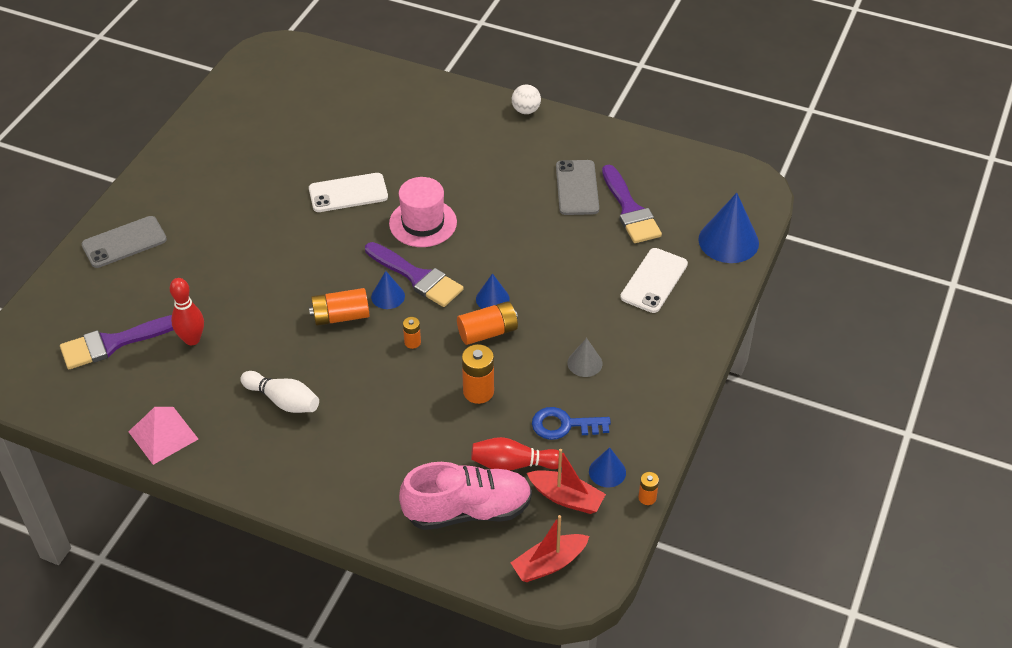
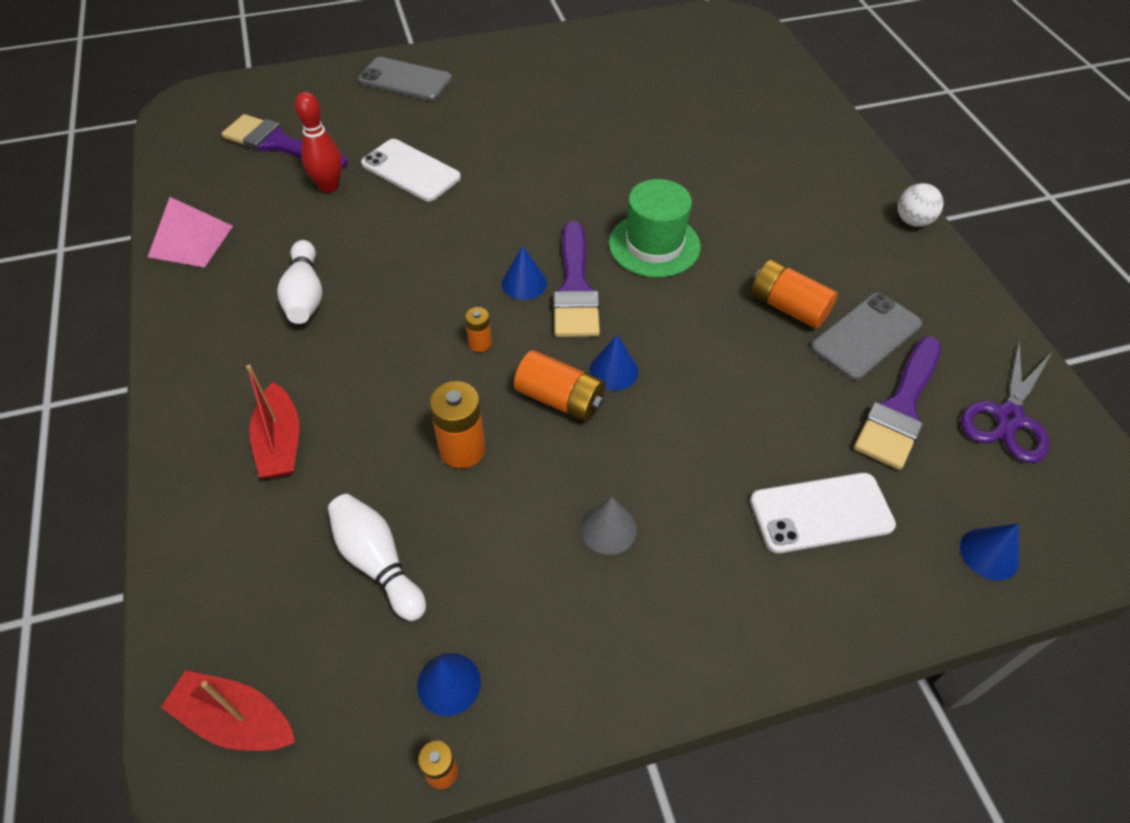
camera: 50 degrees right, 5 degrees up
white phone [309,173,388,212] -> white phone moved to [361,139,461,202]
orange battery [309,288,369,326] -> orange battery moved to [751,259,838,329]
pink hat [389,177,457,247] -> green hat [609,179,701,278]
pink shoe [399,462,532,530] -> none
red bowling pin [471,437,563,471] -> white bowling pin [328,494,426,621]
red boat [527,449,606,514] -> red boat moved to [246,365,299,478]
blue key [532,407,611,440] -> none
blue cone [698,193,759,263] -> blue cone [960,523,1019,581], size x0.54
none -> purple scissors [961,342,1052,463]

